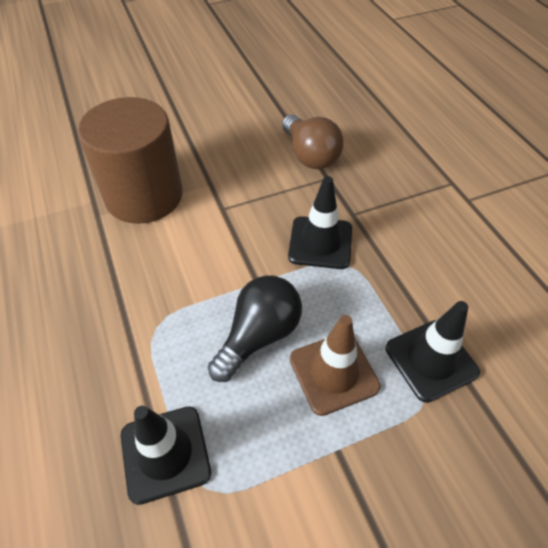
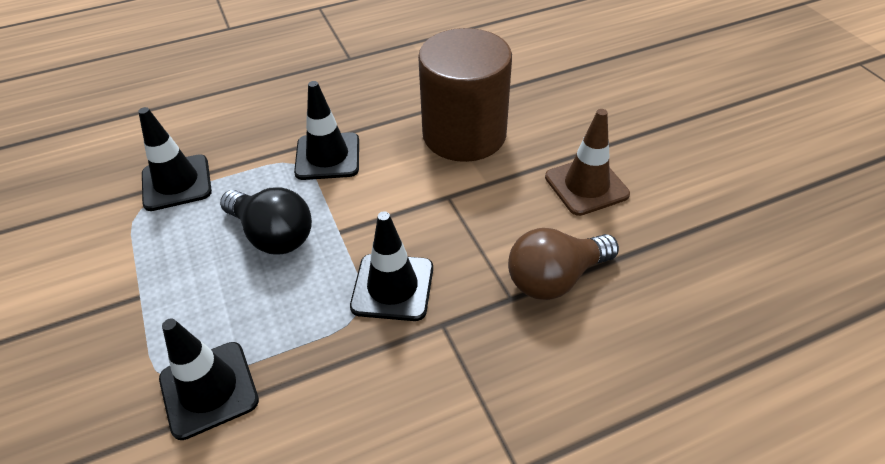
camera: 90 degrees right, 5 degrees down
brown traffic cone [290,315,381,416] -> brown traffic cone moved to [545,109,630,216]
none -> black traffic cone [294,81,359,180]

